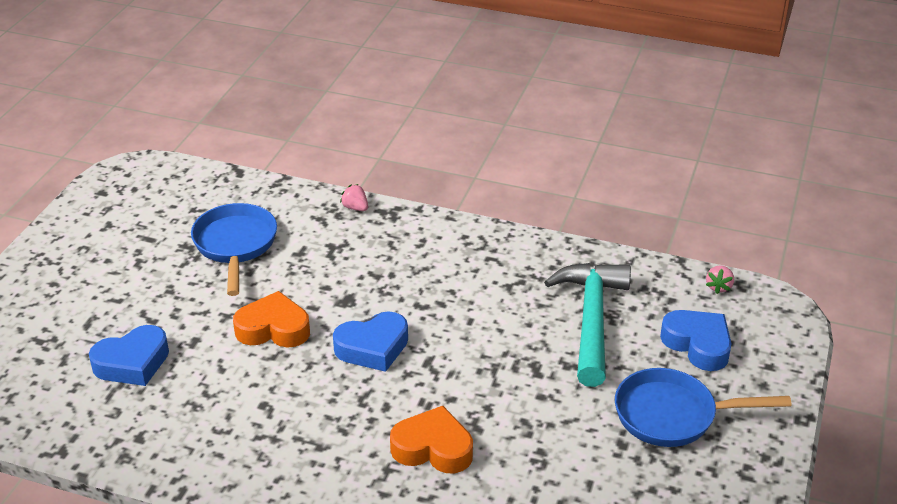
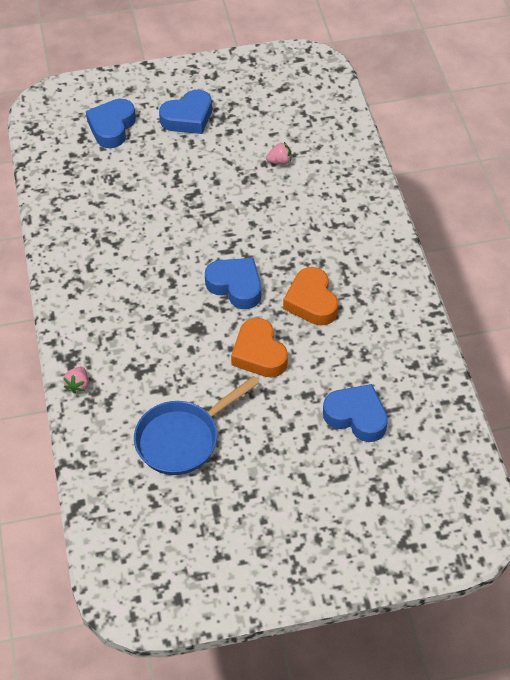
camera: 120 degrees left, 15 degrees up
orange heart [390,406,473,473] -> orange heart moved to [283,267,338,326]
turquoise hammer [544,263,631,387] -> none
blue pan [615,368,791,447] -> blue heart [159,90,212,134]
pink strawberry [706,265,734,294] -> pink strawberry moved to [266,142,292,165]

